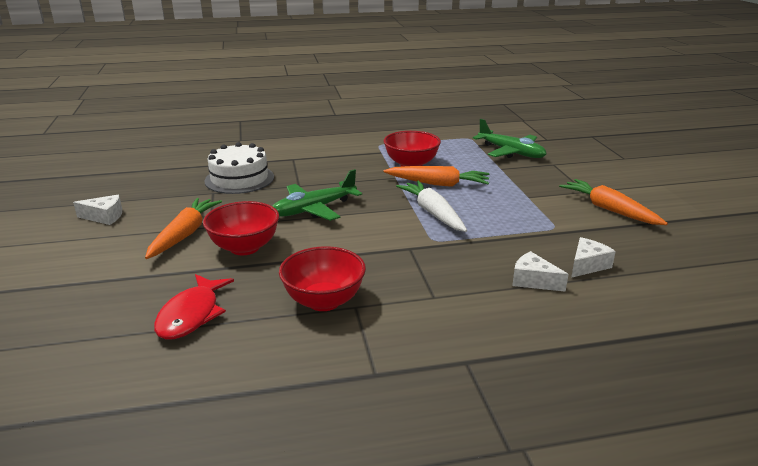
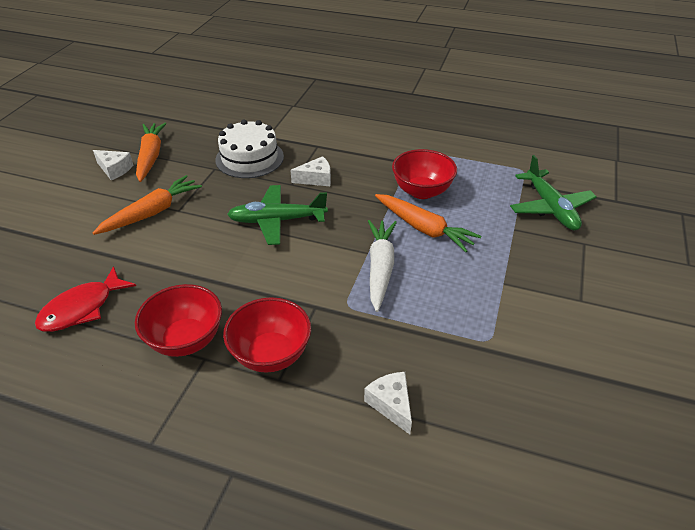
camera: 30 degrees right, 15 degrees up
red bowl [203,201,279,255] -> red bowl moved to [223,297,311,373]
orange carrot [559,179,668,225] -> orange carrot moved to [136,123,167,182]
white cheese [571,237,616,278] -> white cheese moved to [290,156,331,186]

